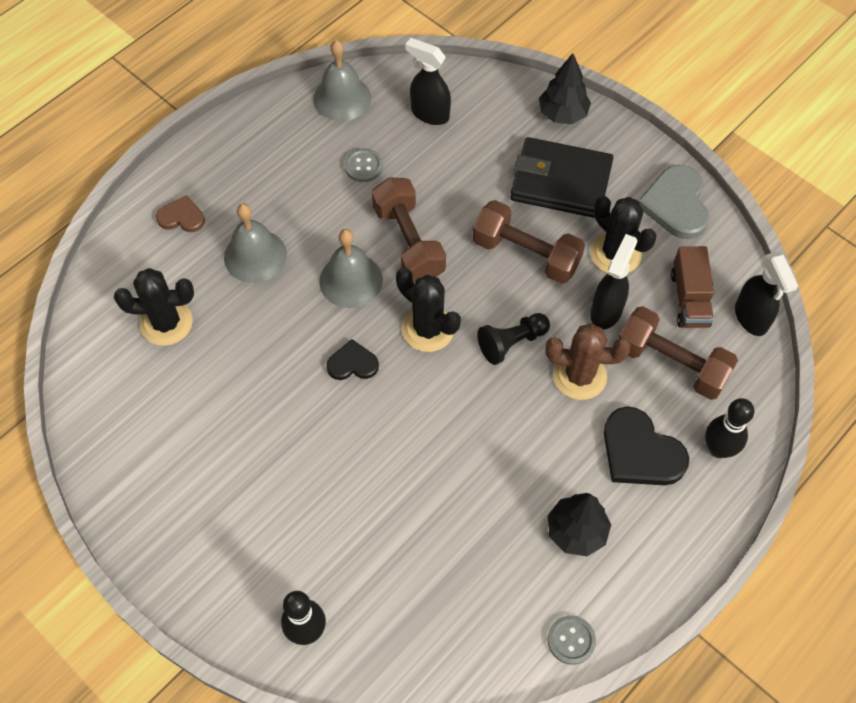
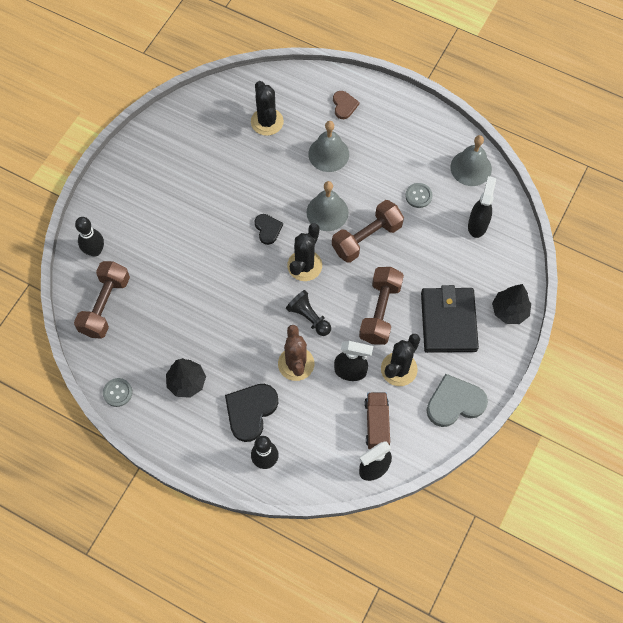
camera: 75 degrees right, 5 degrees up
brown dumbbell [618,306,738,400] -> brown dumbbell moved to [74,261,130,339]
brown truck [671,246,714,328] -> brown truck turned 105 degrees clockwise [364,392,390,449]

